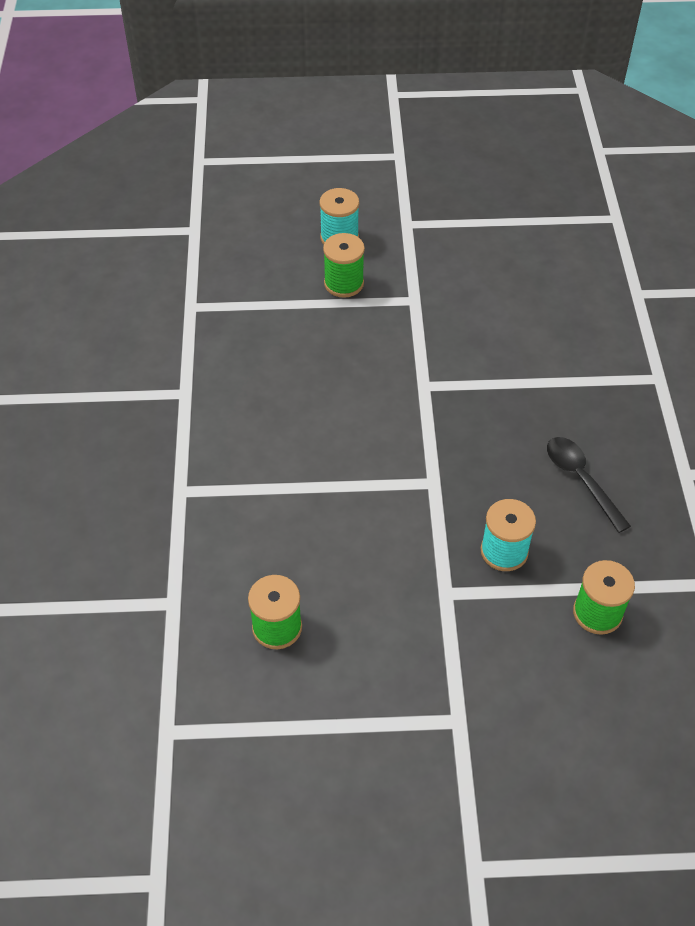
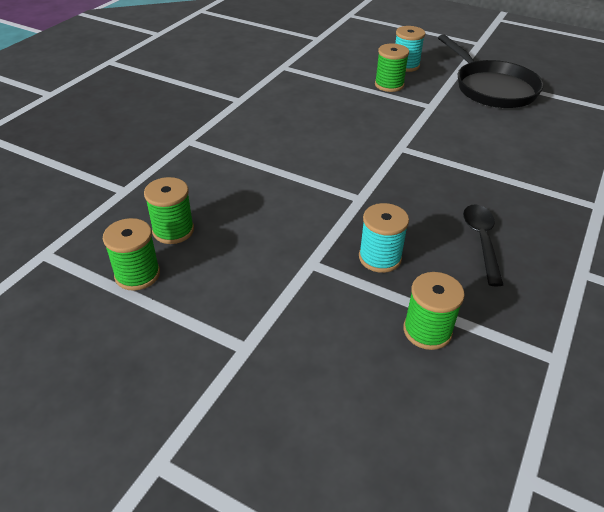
camera: 30 degrees right, 10 degrees down
none -> green spool [103,218,160,291]
none -> black pan [438,34,544,108]

